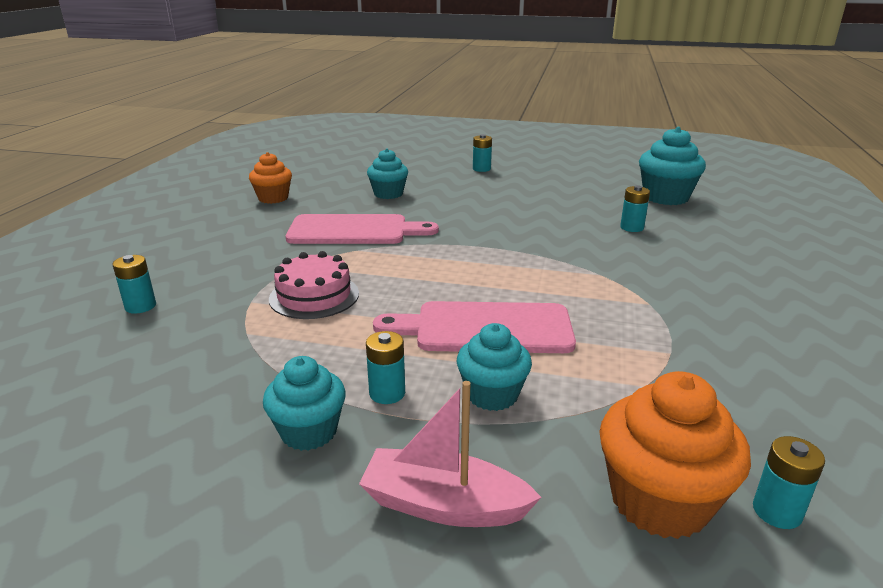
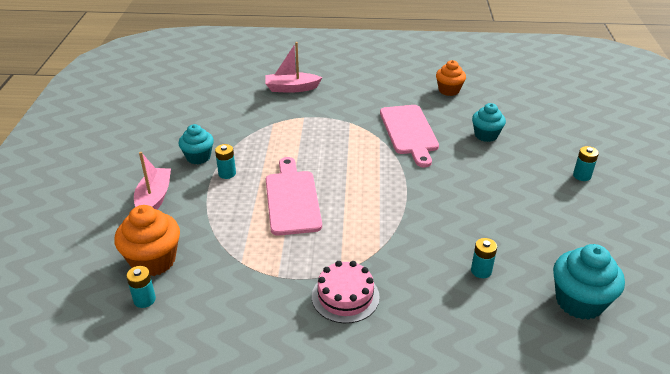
camera: 80 degrees right, 10 degrees up
turquoise battery [113,255,156,314] -> pink boat [265,42,322,93]
pink cake [269,251,359,319] -> pink cake moved to [312,261,380,323]
turquoise cupcake [457,323,532,411] -> none

